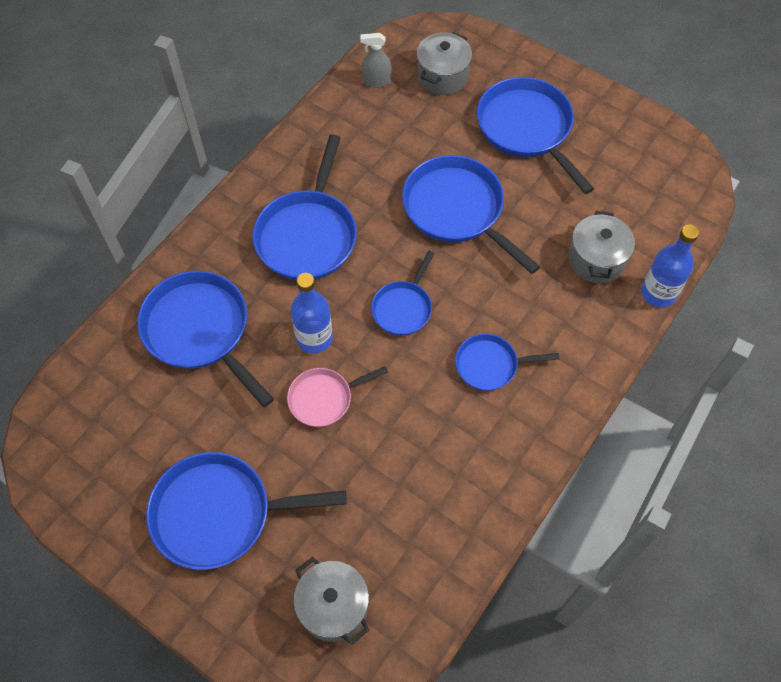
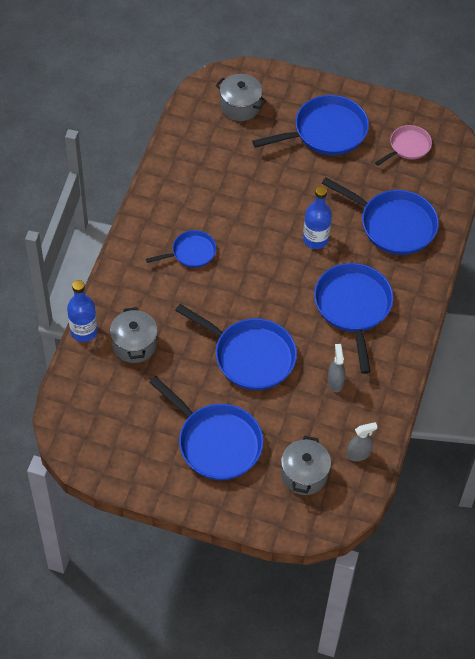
camera: 160 degrees right, 5 degrees down
pink pan [287,366,388,427] -> pink pan moved to [375,125,432,166]
blue pan [371,251,435,336] -> none
none -> grey spray bottle [328,344,345,392]

